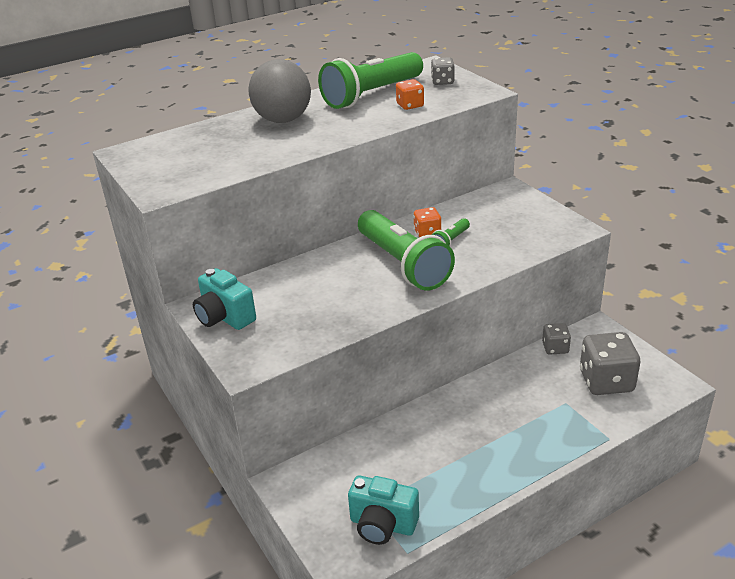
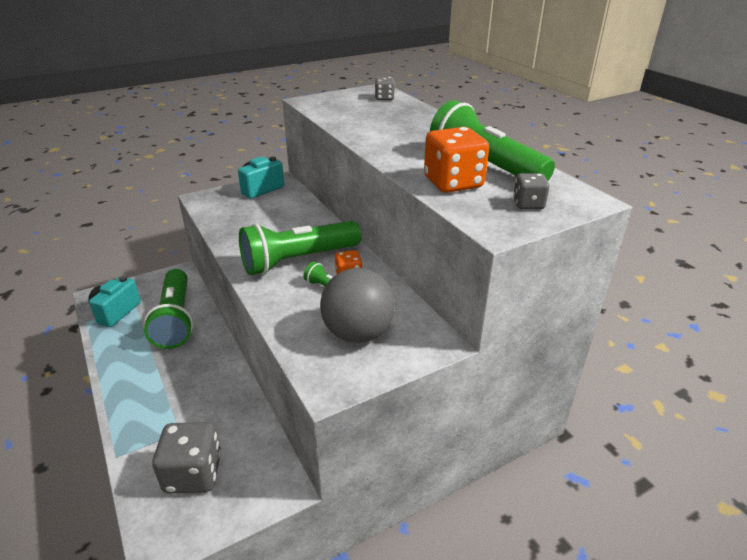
camera: 90 degrees right, 0 degrees up
grey ball [248,59,311,123] -> grey ball moved to [320,268,395,343]
orange dice [396,79,424,110] -> orange dice [424,127,489,193], size x1.86
grey dice [542,323,571,355] -> grey dice moved to [375,77,395,100]
none -> green flashlight [143,269,193,349]

